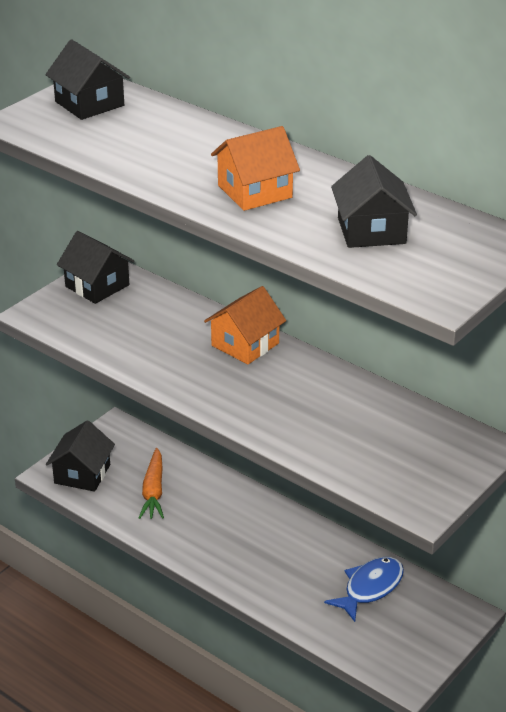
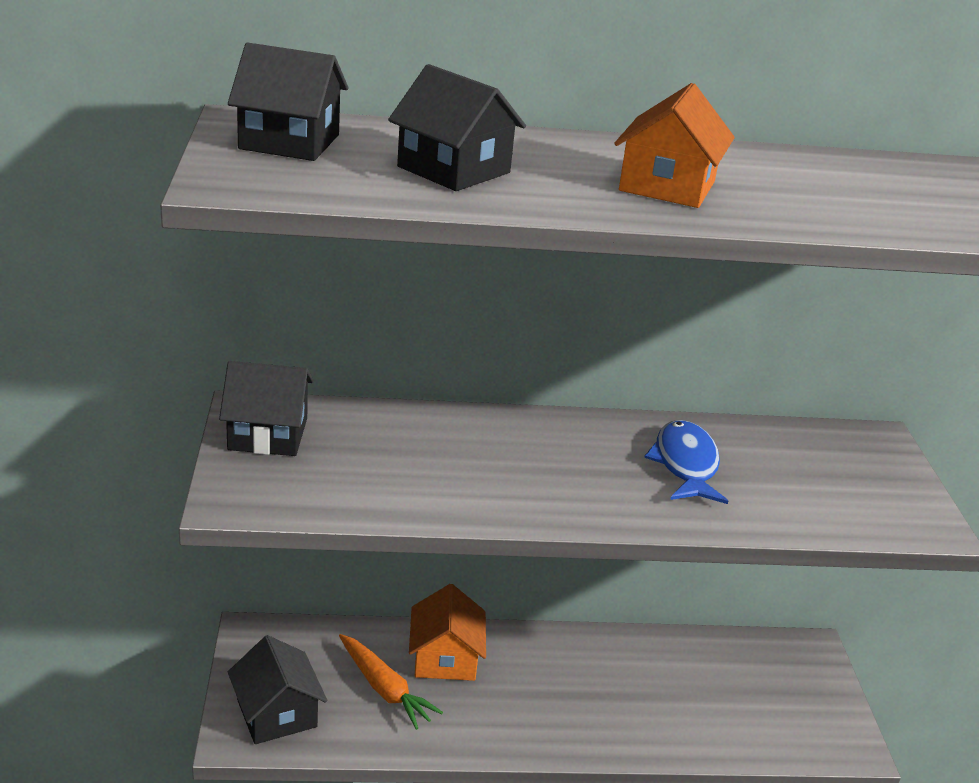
camera: 45 degrees left, 5 degrees down
orange house [204,286,286,364] -> orange house moved to [409,584,486,681]
blue fish [324,557,404,622] -> blue fish moved to [644,420,728,504]
black house [331,155,417,248] -> black house moved to [388,64,526,191]

